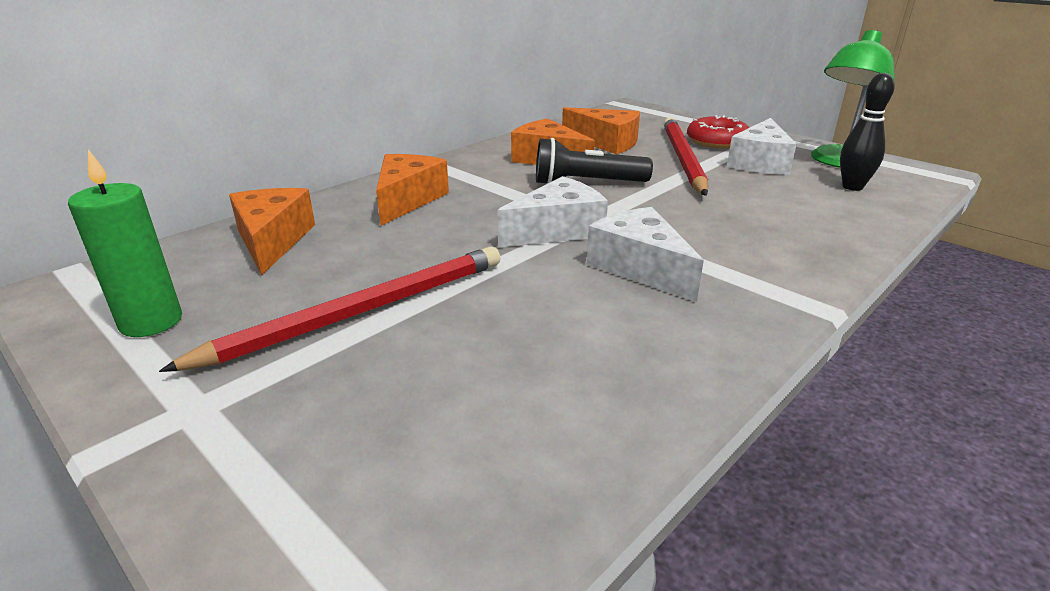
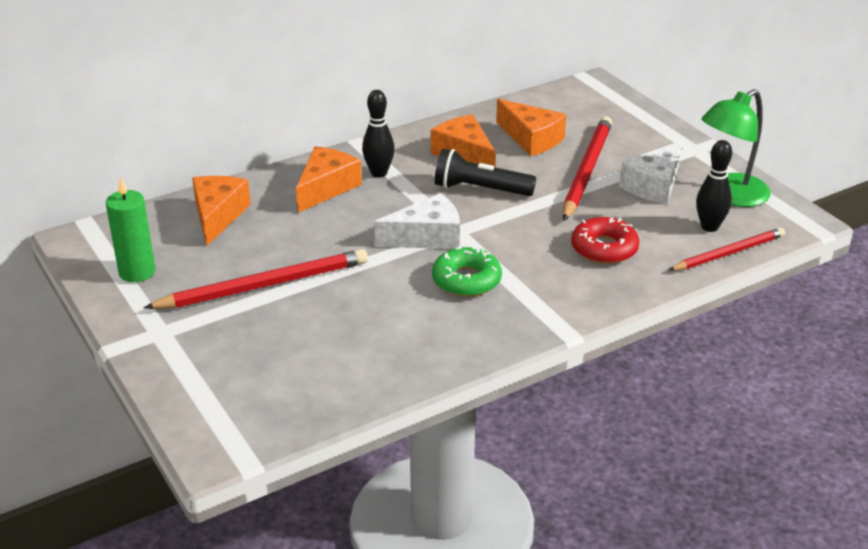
camera: 15 degrees right, 5 degrees up
white cheese [587,207,704,302] -> green donut [432,246,502,297]
red donut [687,115,749,149] -> red donut moved to [571,217,639,264]
none -> black bowling pin [362,90,395,178]
none -> red pencil [669,228,785,271]

